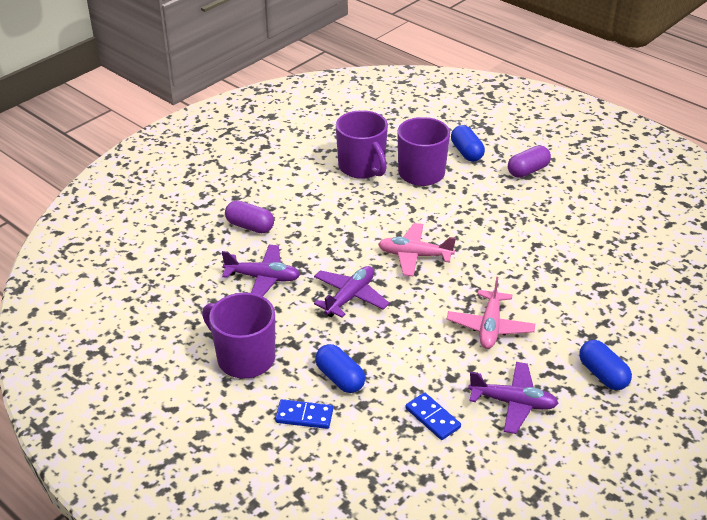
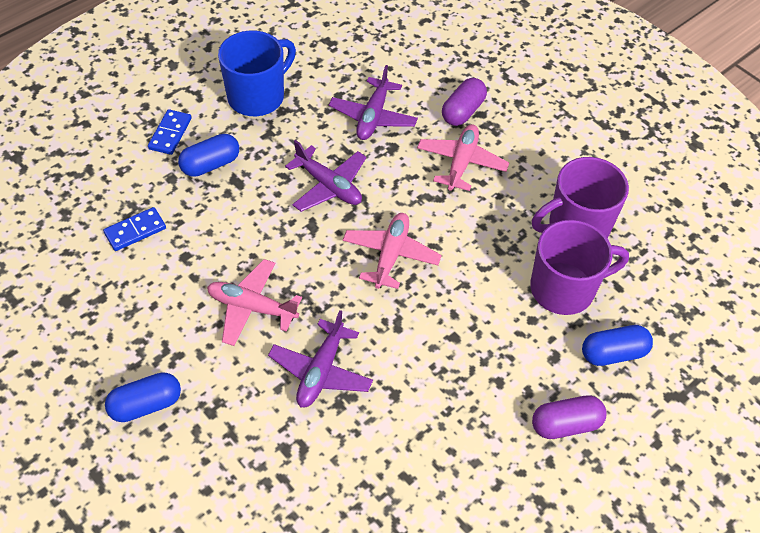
camera: 95 degrees right, 15 degrees up
purple mug [202,292,275,378] -> blue mug [218,30,296,116]
purple plane [468,362,558,434] -> purple plane moved to [268,310,373,407]
purple capsule [508,145,551,178] -> purple capsule turned 75 degrees counterclockwise [532,395,607,439]
none -> pink plane [417,124,509,191]

